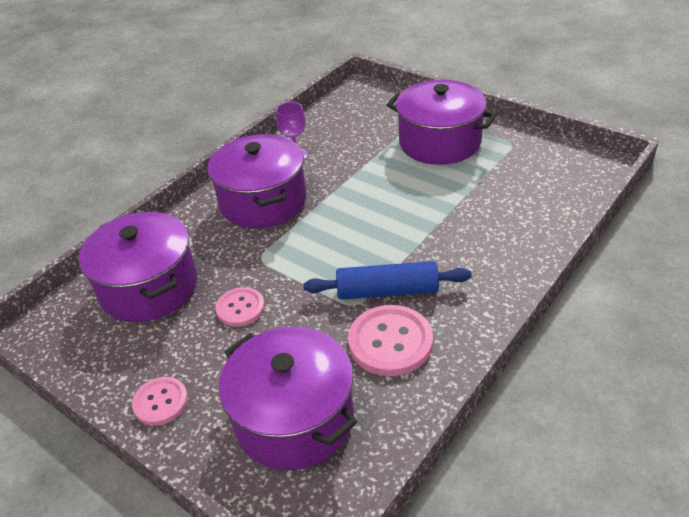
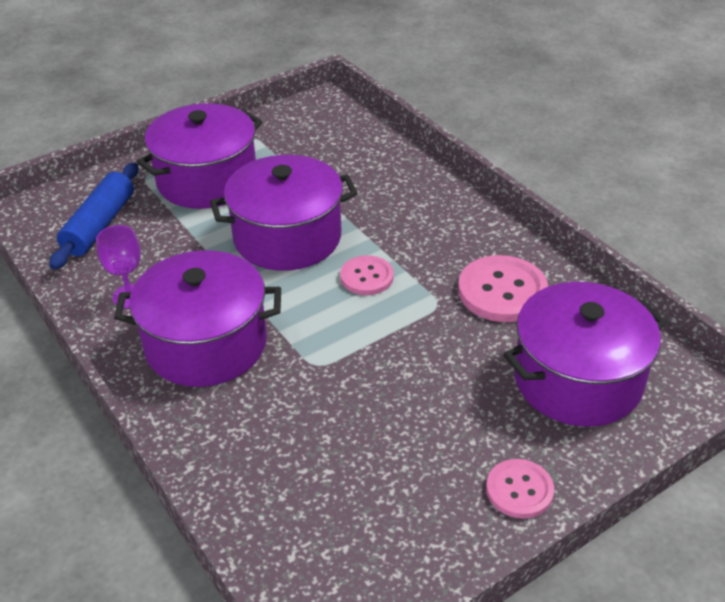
camera: 75 degrees left, 0 degrees up
purple pot [79,212,197,322] -> purple pot moved to [210,155,358,271]
pink button [216,287,265,327] -> pink button moved to [340,255,394,295]
blue rolling pin [303,261,472,300] -> blue rolling pin moved to [49,163,138,270]

